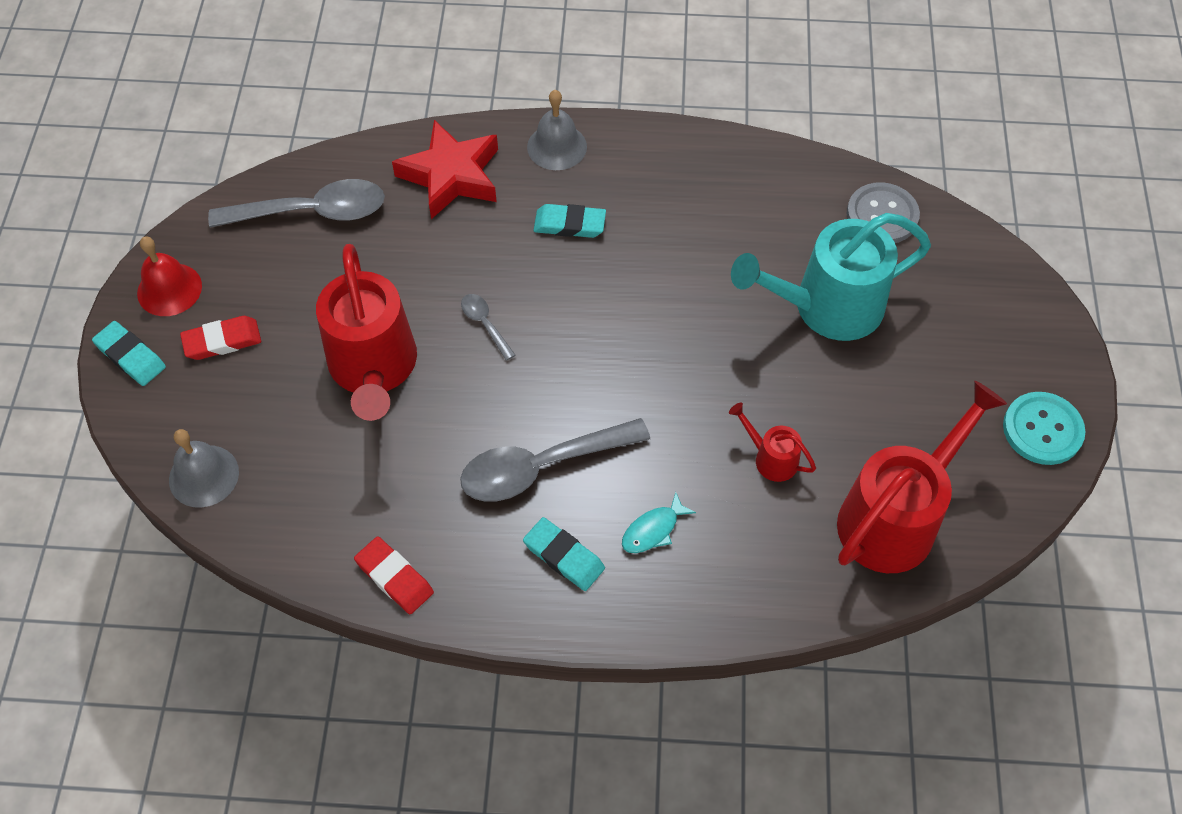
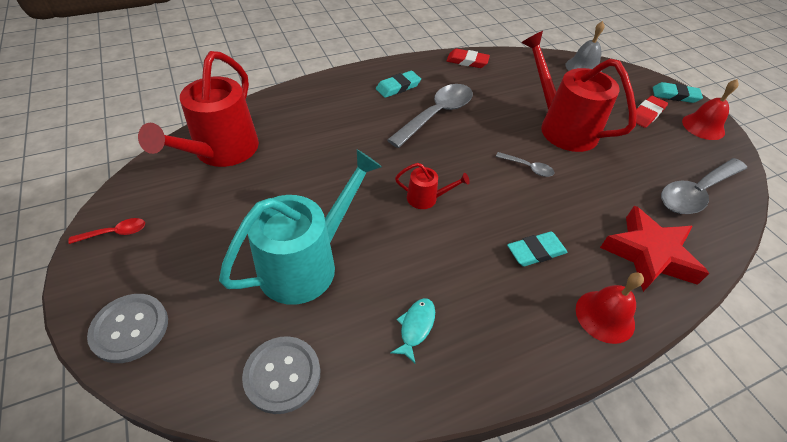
camera: 150 degrees right, 10 degrees down
turquoise eraser [523,517,605,591] -> turquoise eraser turned 45 degrees counterclockwise [376,71,421,98]
grey bell [527,90,587,170] -> red bell [576,272,644,344]
turquoise fish [622,492,696,553] -> turquoise fish moved to [390,298,435,364]
red watering can [729,403,816,482] -> red watering can moved to [395,163,470,209]
turquoise button [1003,392,1085,465] -> red spoon [69,218,145,244]
none -> grey button [87,294,168,363]

